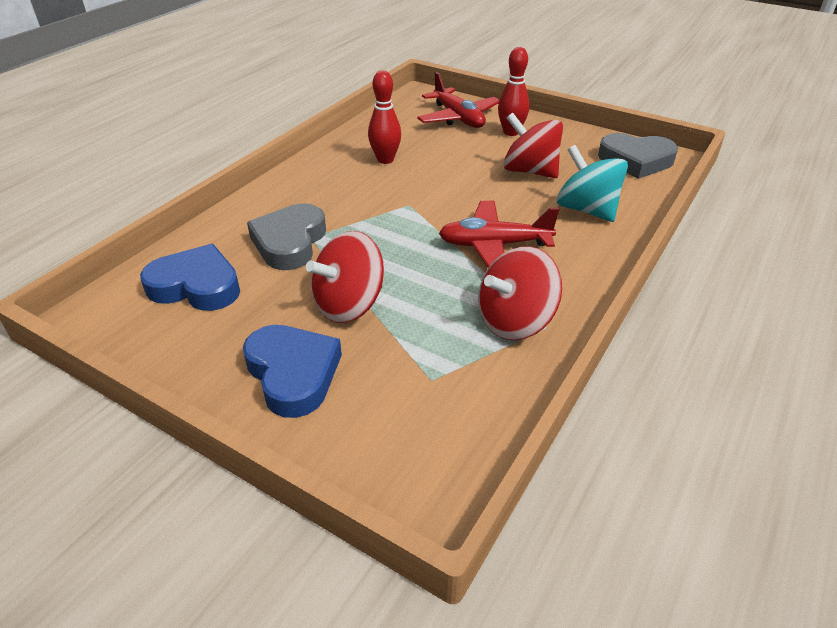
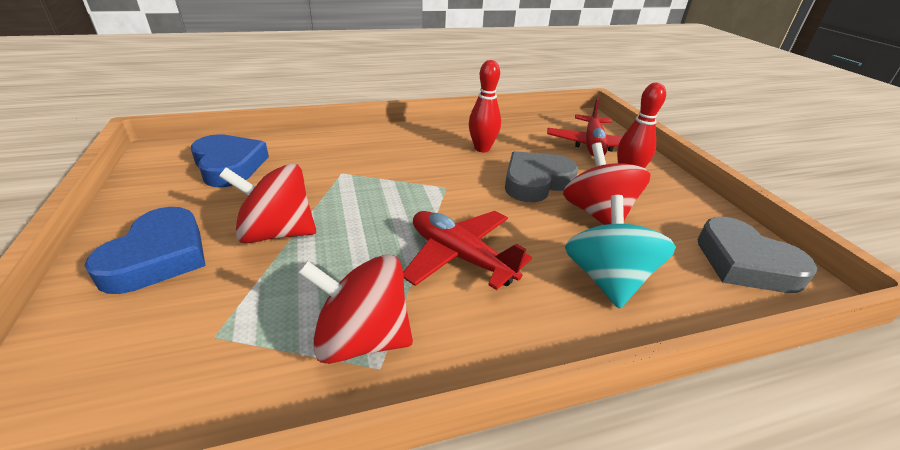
camera: 40 degrees right, 5 degrees down
grey heart [247,204,326,270] -> grey heart moved to [505,151,578,202]

